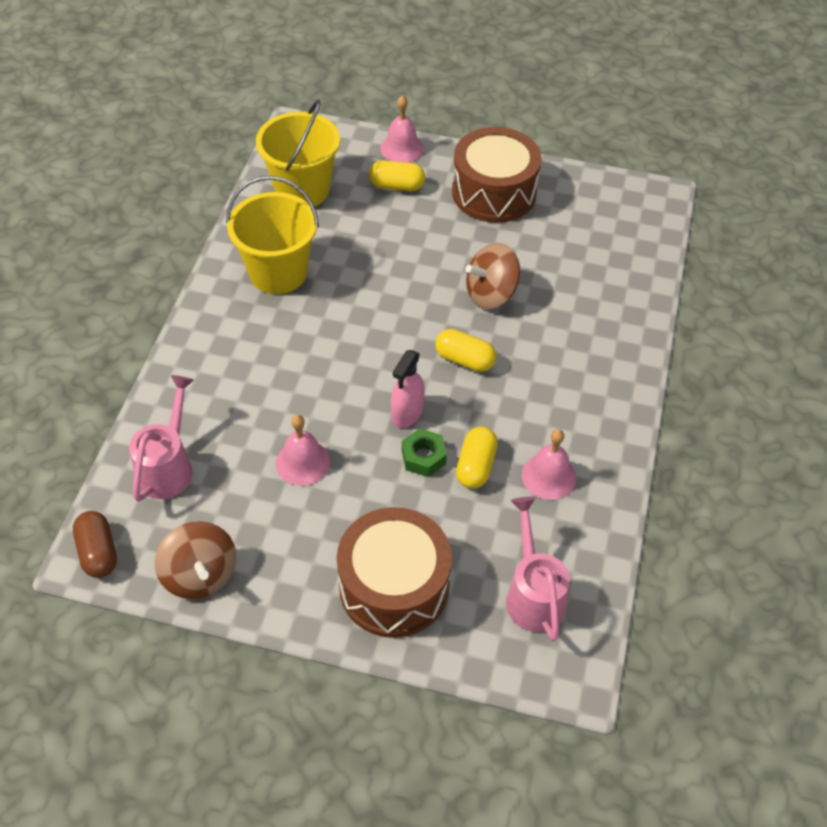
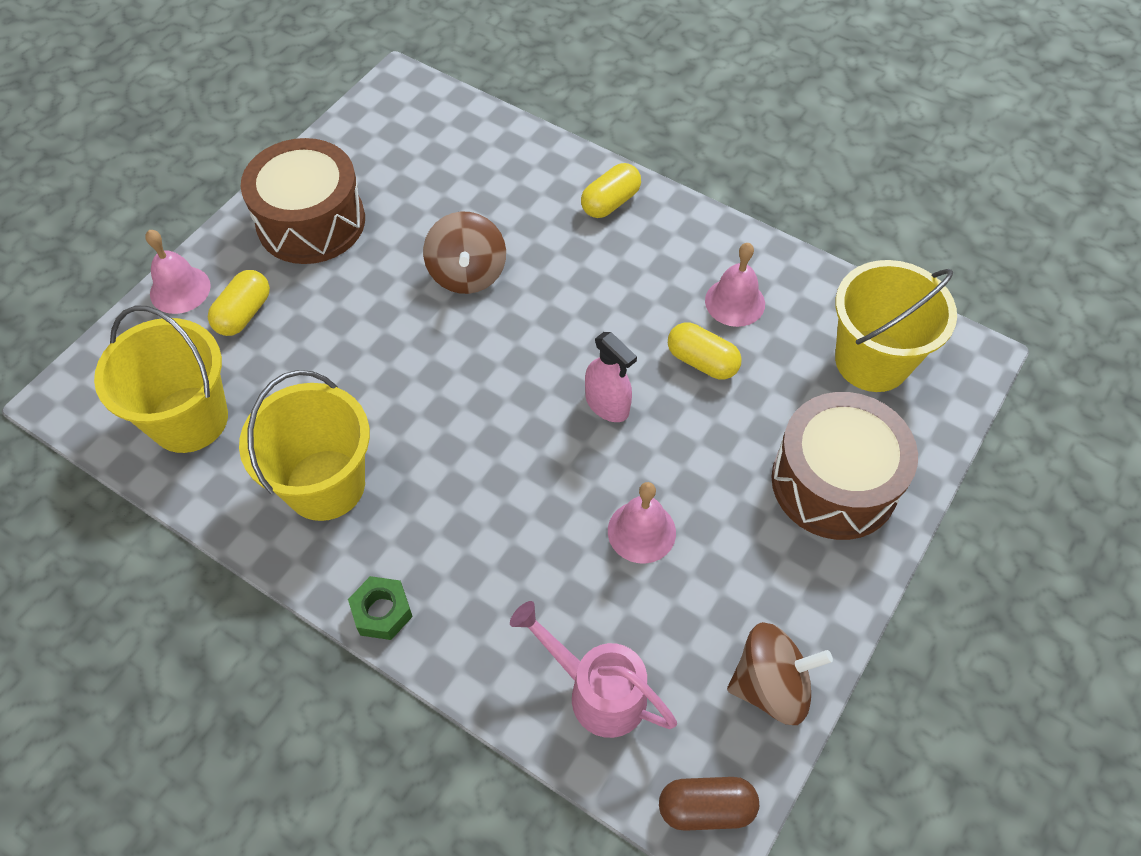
camera: 70 degrees left, 5 degrees up
green nut [402,428,447,477] -> green nut moved to [348,576,413,640]
yellow capsule [435,329,496,372] -> yellow capsule moved to [581,163,641,218]
pink watering can [506,497,570,641] -> yellow bucket [835,260,957,392]

